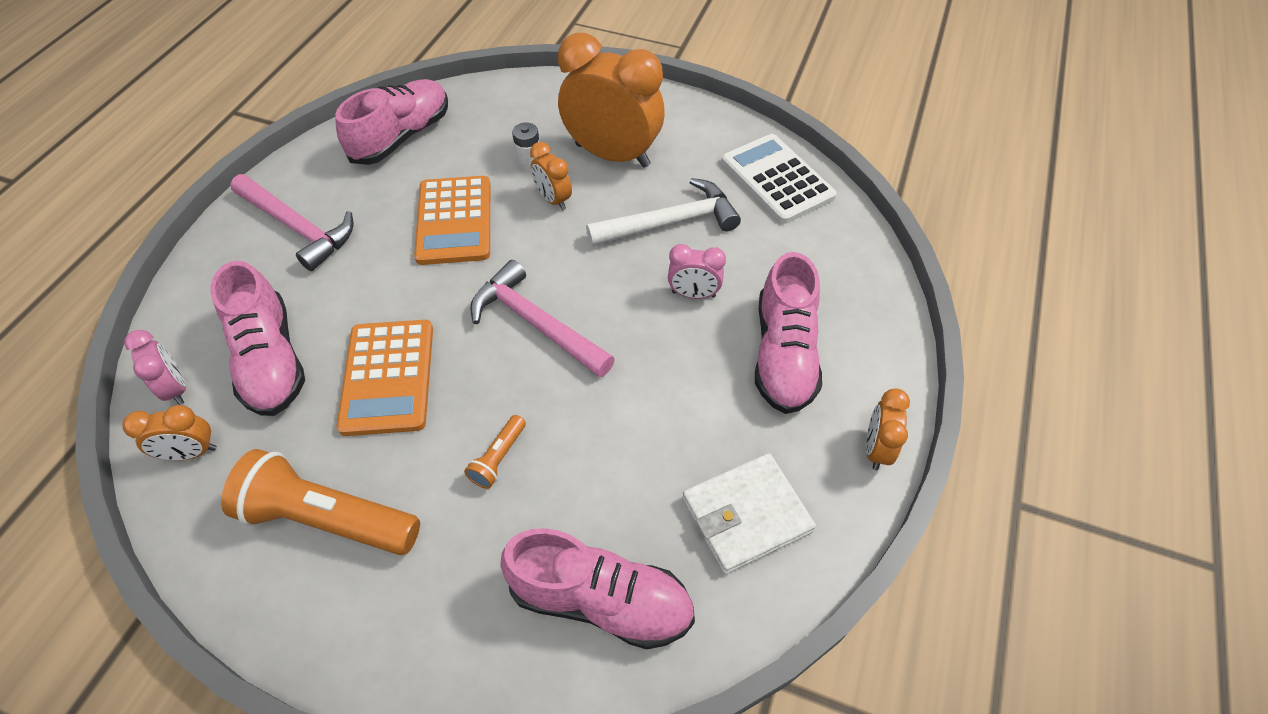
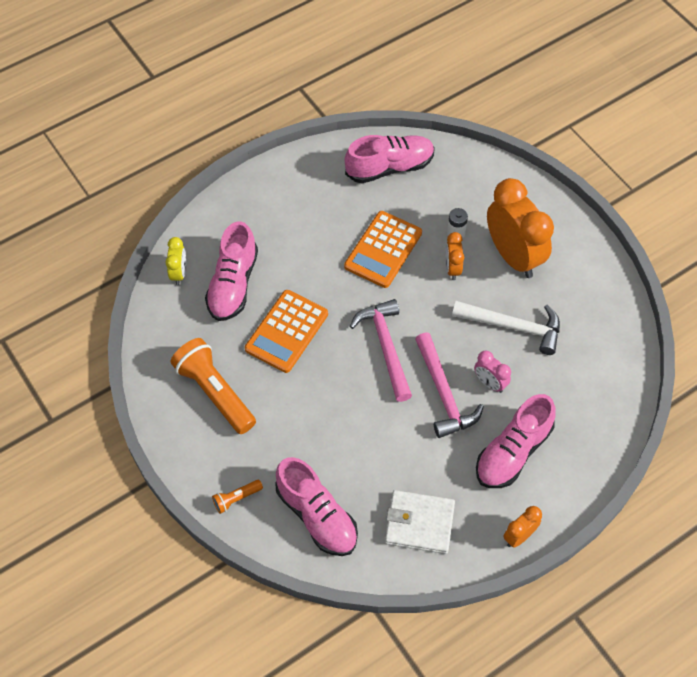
camera: 35 degrees right, 5 degrees up
orange clock [122,405,217,461] -> none
pink clock [124,330,186,405] -> yellow clock [166,237,186,285]
pink hammer [230,174,354,271] -> pink hammer moved to [415,332,484,438]
orange flashlight [464,415,526,489] -> orange flashlight moved to [212,480,263,514]
white calculator [721,134,837,224] -> none

